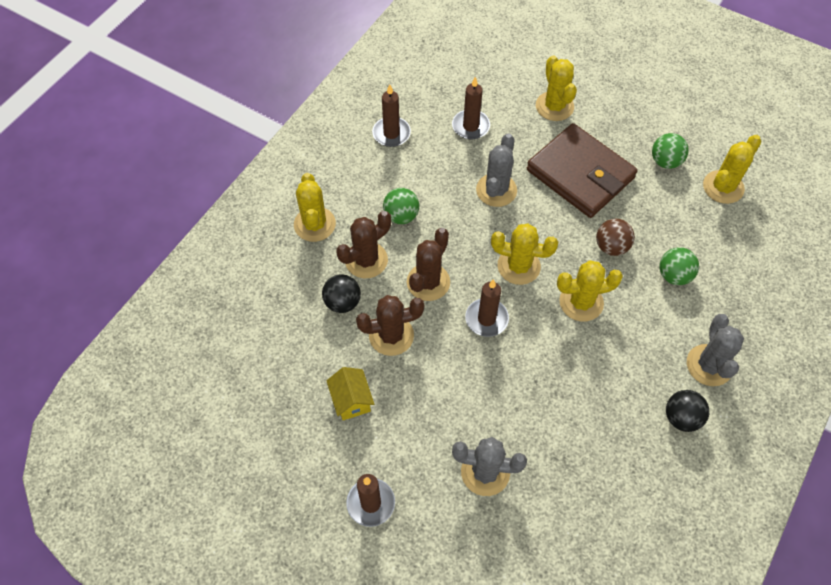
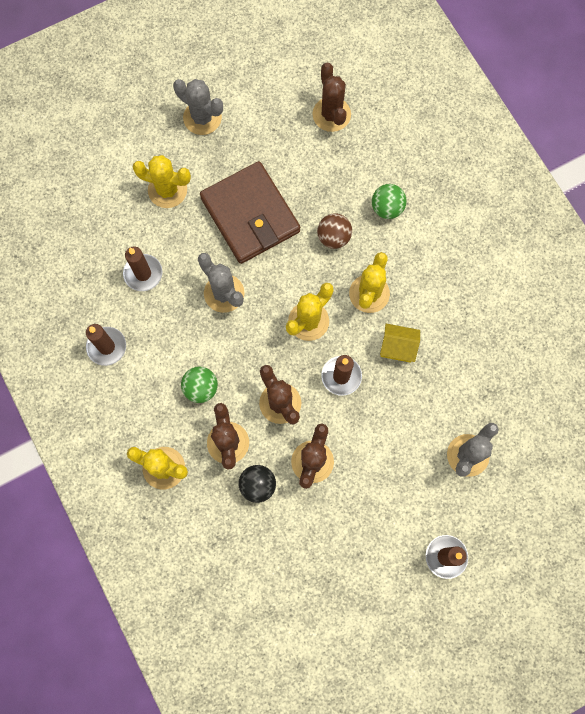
camera: 60 degrees left, 15 degrees up
yellow house [326,367,374,420] -> yellow house moved to [380,324,420,363]
brown wallet [527,123,638,218] -> brown wallet turned 75 degrees clockwise [200,161,300,264]
green ball [652,133,689,169] -> none
black ball [666,390,709,432] -> none
grey cactus [687,314,744,386] -> grey cactus moved to [173,79,223,135]
yellow cactus [703,135,761,204] -> brown cactus [312,62,351,132]

